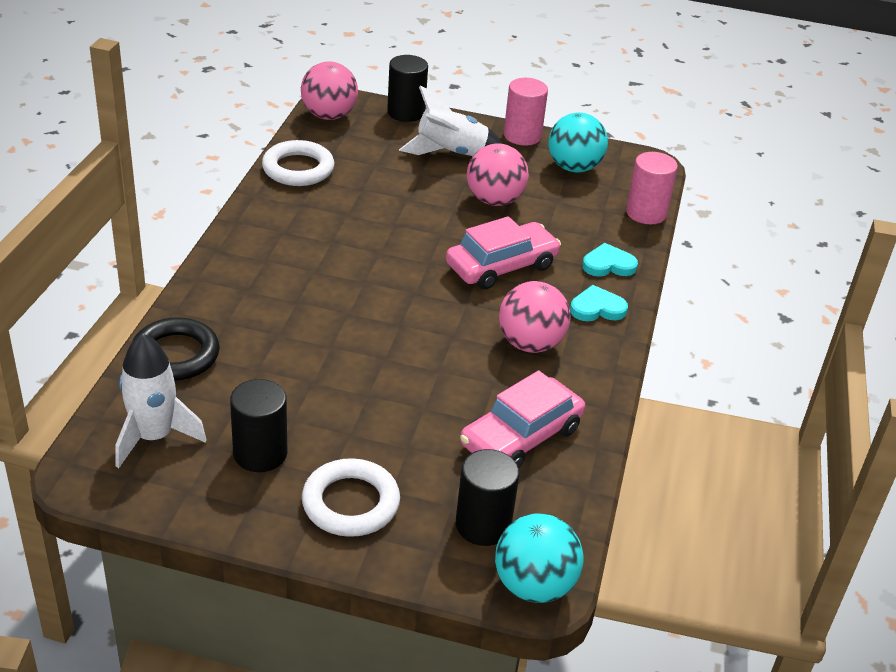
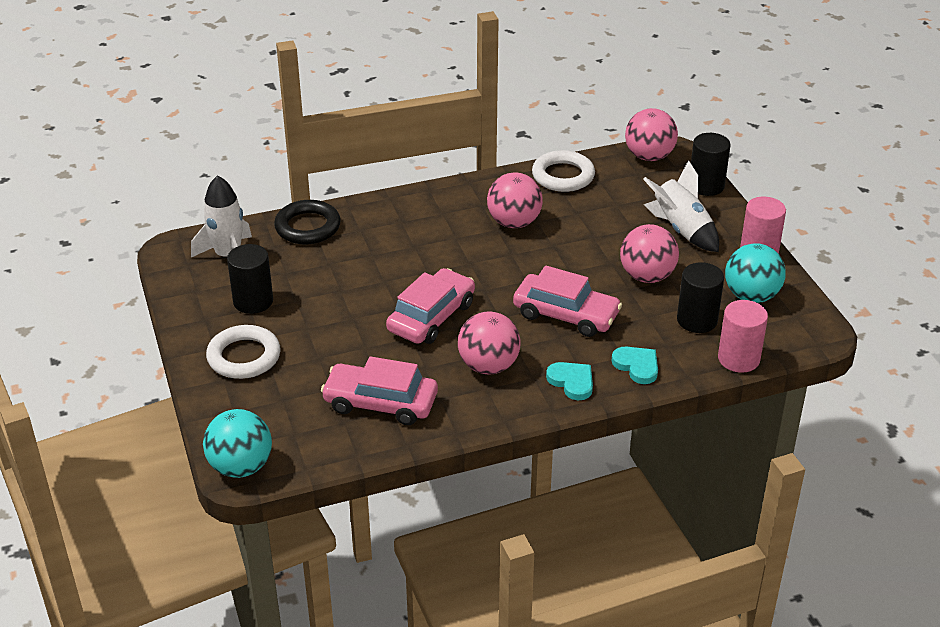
camera: 60 degrees right, 0 degrees up
black cylinder [456,449,519,546] -> black cylinder moved to [677,262,724,333]
none -> pink car [386,268,475,344]
none -> pink ball [487,172,543,228]

